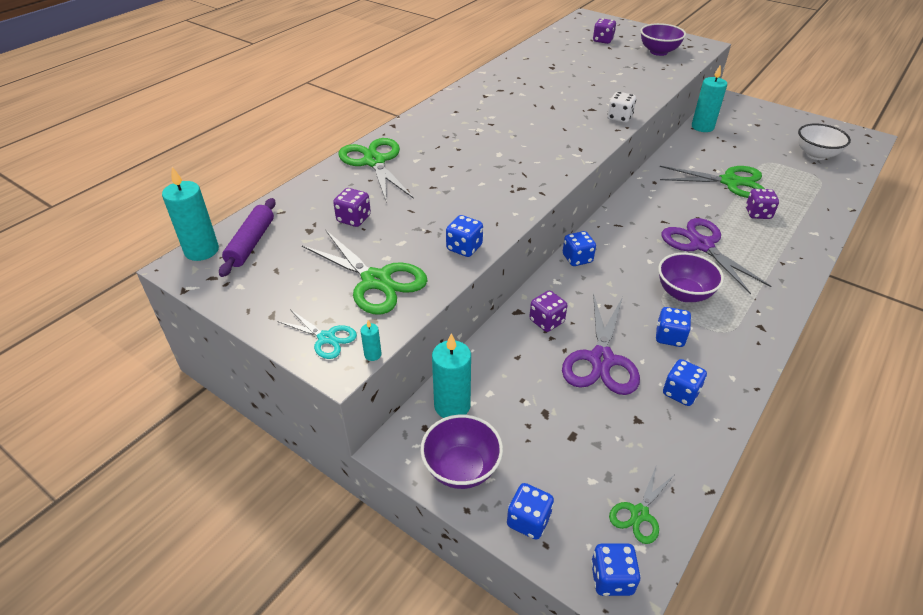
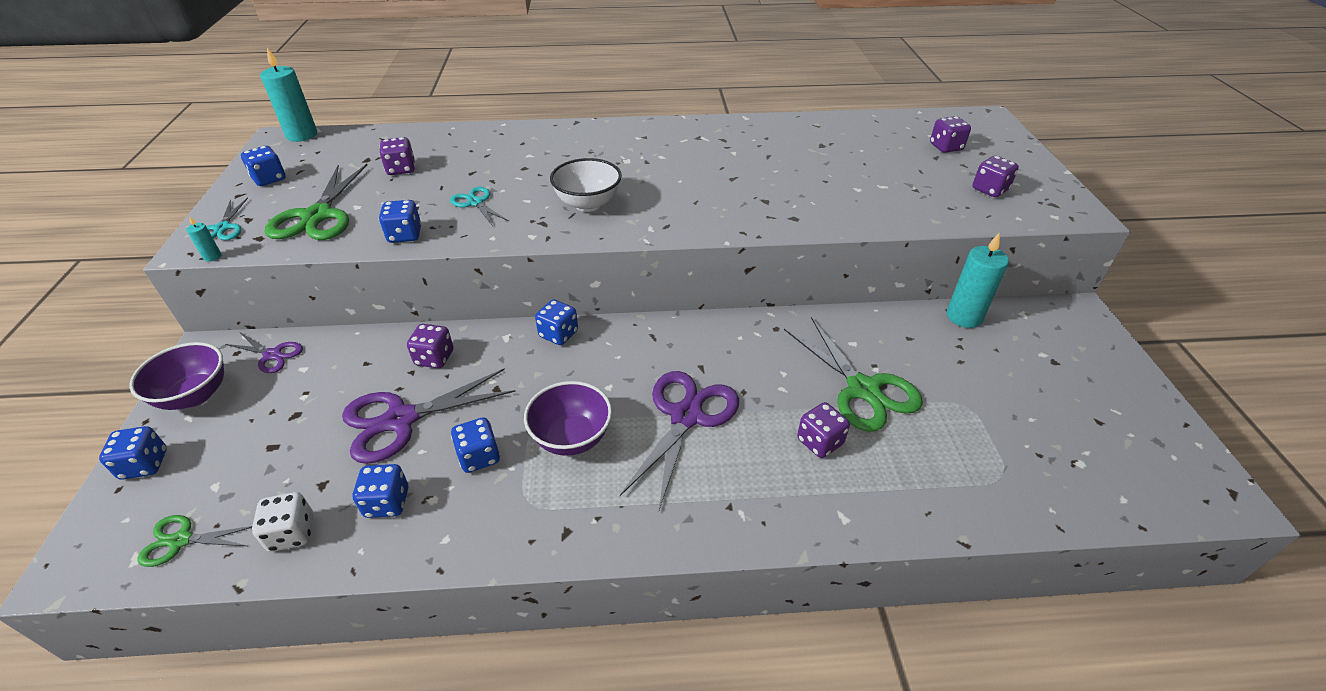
camera: 50 degrees right, 0 degrees up
purple rolling pin [219,198,276,277] -> none
green scissors [338,138,414,203] -> none
turquoise candle [432,333,471,418] -> purple scissors [225,333,303,373]
blue dice [591,543,641,596] -> blue dice moved to [241,146,286,186]
white dice [607,92,636,123] -> white dice moved to [252,492,313,552]
purple bowl [640,23,686,56] -> purple dice [973,156,1019,197]
white bowl [798,124,851,160] -> white bowl moved to [550,158,622,212]
none -> turquoise scissors [450,187,509,226]

